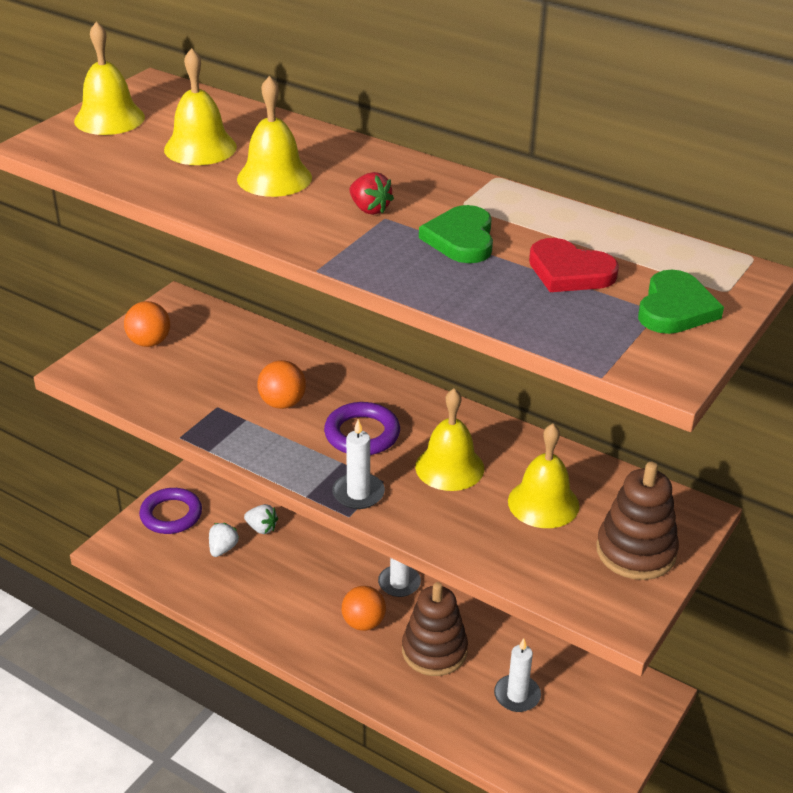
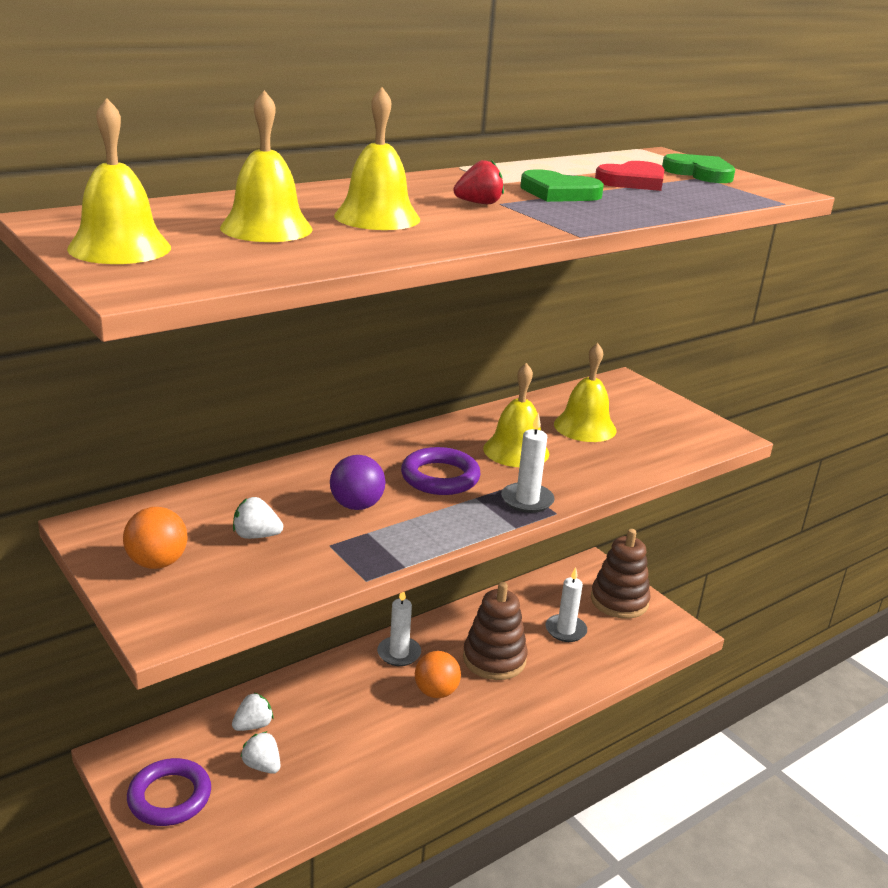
camera: 70 degrees left, 10 degrees down
orange ball [257,360,306,409] -> purple ball [330,455,385,510]
brown stacking toy [596,462,679,580] -> brown stacking toy moved to [591,529,651,619]
none -> white strawberry [233,497,283,539]

